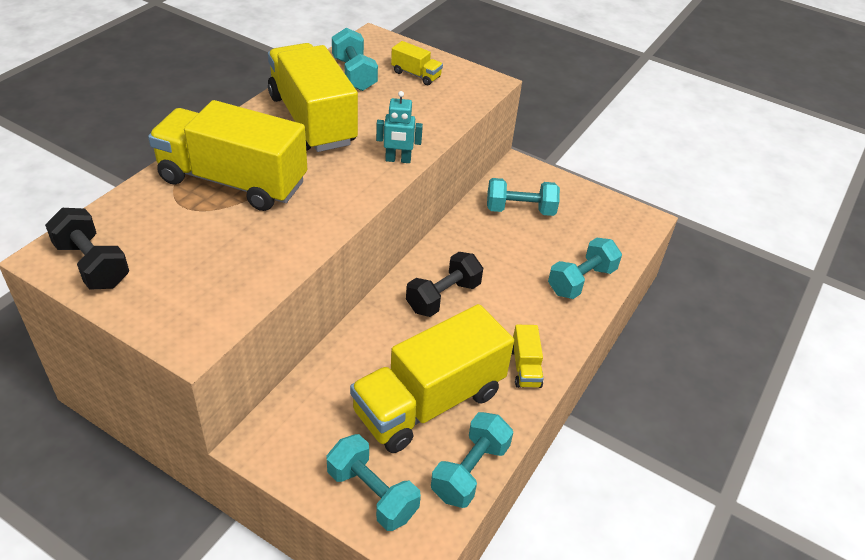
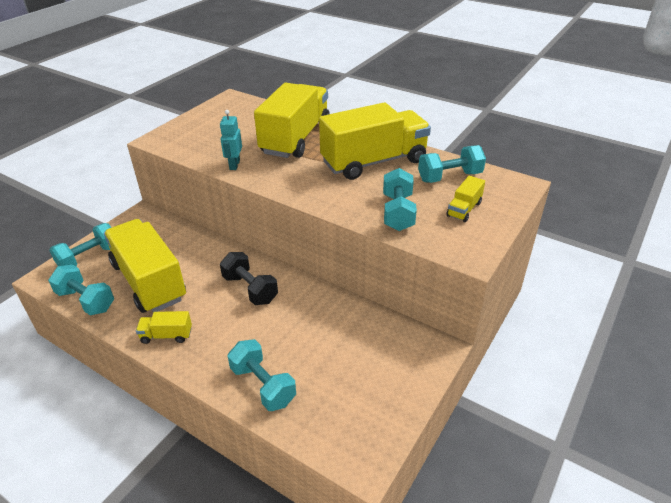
camera: 95 degrees right, 5 degrees down
black dumbbell [45,208,129,290] -> none
turquoise robot [376,91,423,163] -> turquoise robot moved to [220,110,242,170]
turquoise dumbbell [487,178,560,216] -> turquoise dumbbell moved to [383,168,417,231]

